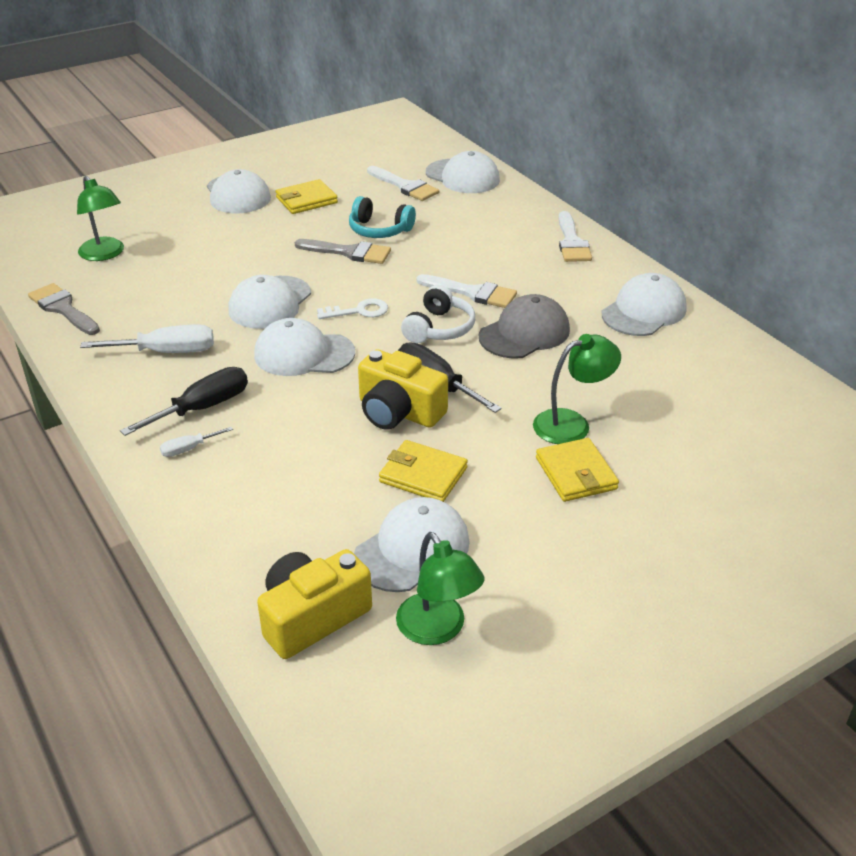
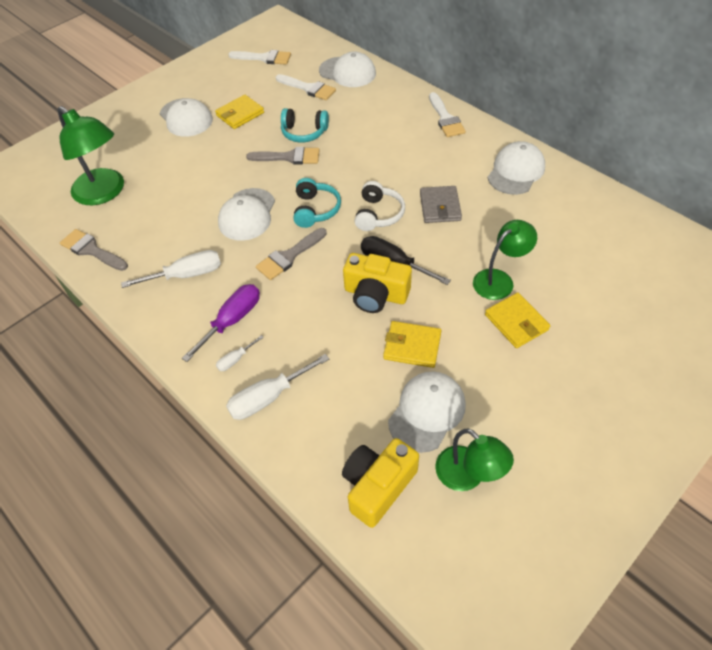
camera: 10 degrees left, 15 degrees up
green lamp [77,176,124,261] -> green lamp [58,106,124,205], size x1.53
black screwdriver [120,367,248,436] -> purple screwdriver [182,284,260,362]
white cap [254,318,355,376] -> grey brush [256,228,327,280]
white key [317,298,388,319] -> turquoise headphones [293,178,341,228]
white brush [417,274,517,308] -> white brush moved to [228,50,291,65]
grey cap [479,294,570,359] -> grey wallet [420,186,462,223]
none -> white screwdriver [226,354,329,420]

